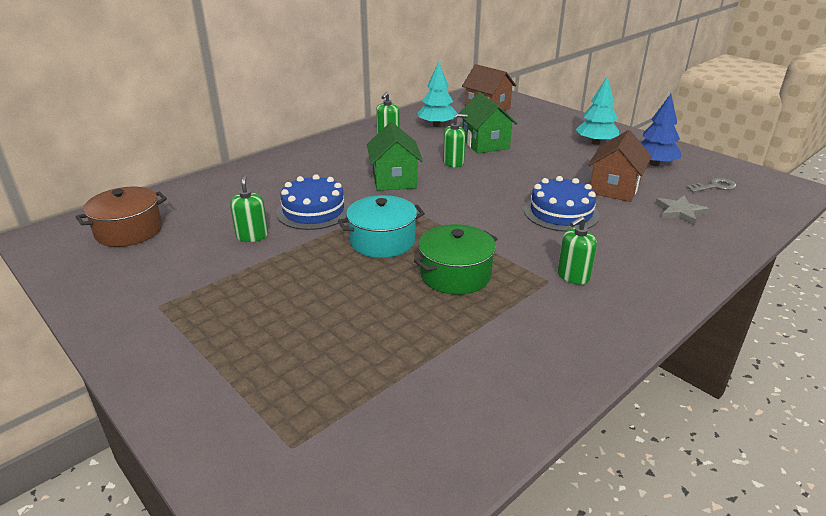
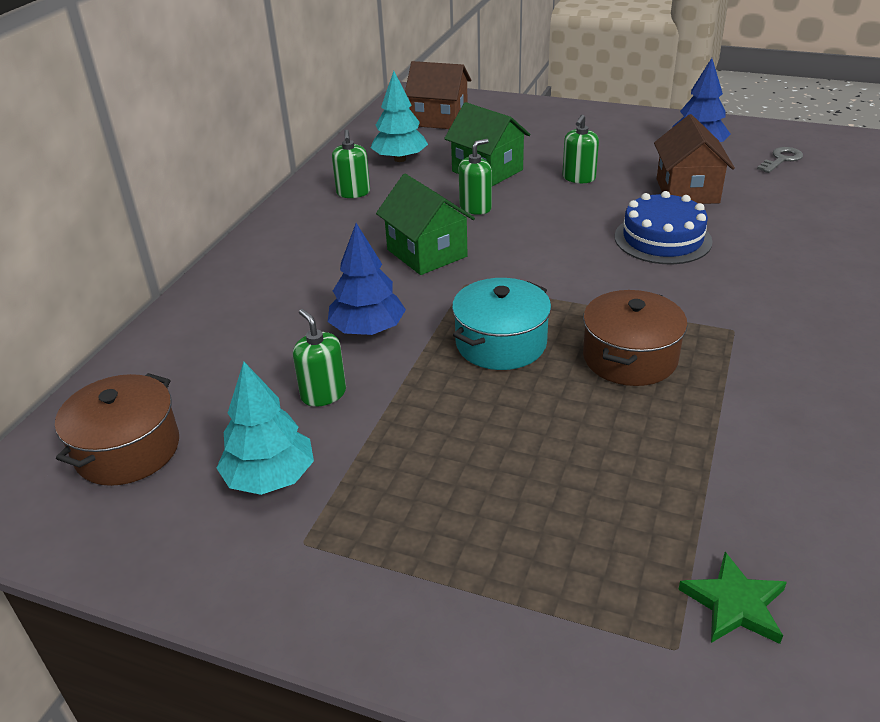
camera: 25 degrees left, 5 degrees up
blue cake [276,174,350,230] -> blue tree [328,223,406,335]
green pot [414,224,497,295] -> brown pot [583,290,688,386]
green soap dispenser [557,216,597,285] -> green soap dispenser moved to [562,114,599,183]
turquoise tree [575,76,619,145] -> turquoise tree moved to [216,361,314,495]
grey star [655,196,709,225] -> none
none -> green star [678,552,787,644]

